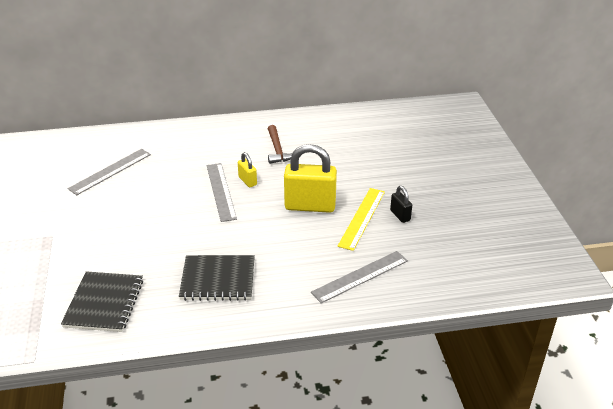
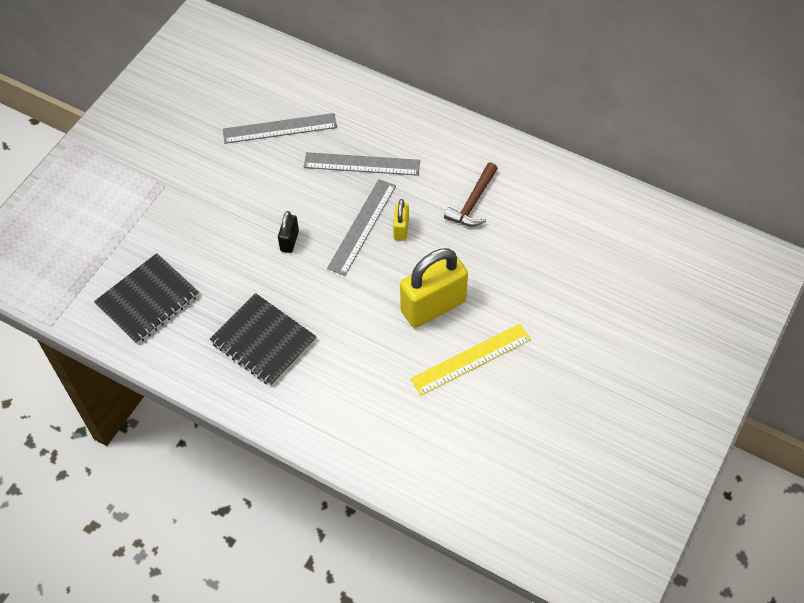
camera: 40 degrees right, 20 degrees up
yellow padlock [284,144,337,213] -> yellow padlock turned 75 degrees counterclockwise [400,248,468,328]
grey ruler [311,251,408,303] -> grey ruler moved to [304,152,420,176]
black padlock [390,186,412,223] -> black padlock moved to [278,211,299,253]

